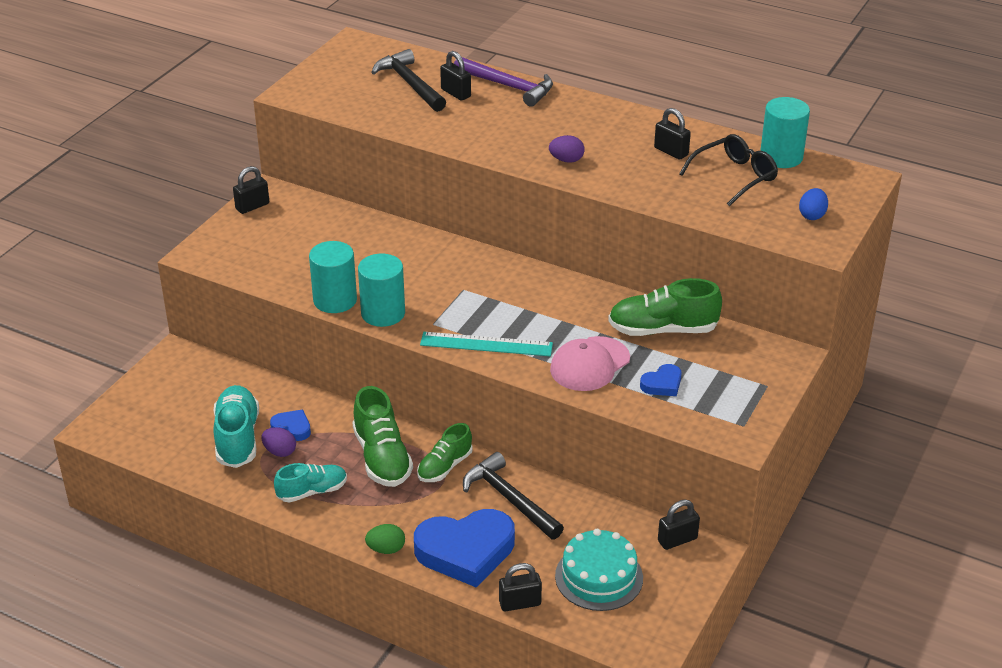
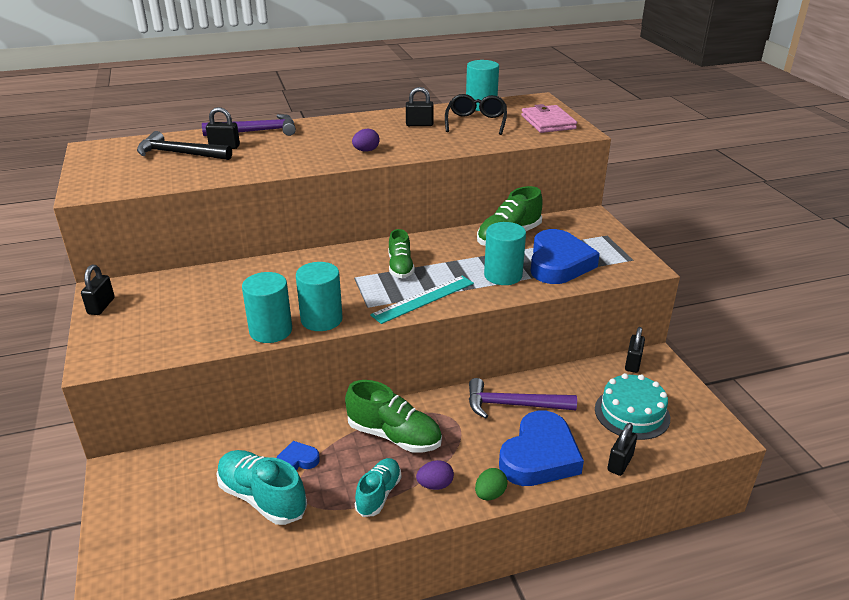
camera: 45 degrees left, 5 degrees down
purple egg [261,427,296,457] -> purple egg moved to [416,460,454,490]
green shoe [417,423,473,482] -> green shoe moved to [389,229,415,278]
black hammer [463,452,564,540] -> purple hammer [469,378,577,419]
pink cap [550,336,630,391] -> turquoise cylinder [484,222,526,285]
blue heart [640,364,682,396] -> blue heart [531,229,600,284], size x2.18
blue egg [799,188,828,220] -> pink wallet [521,104,577,133]

